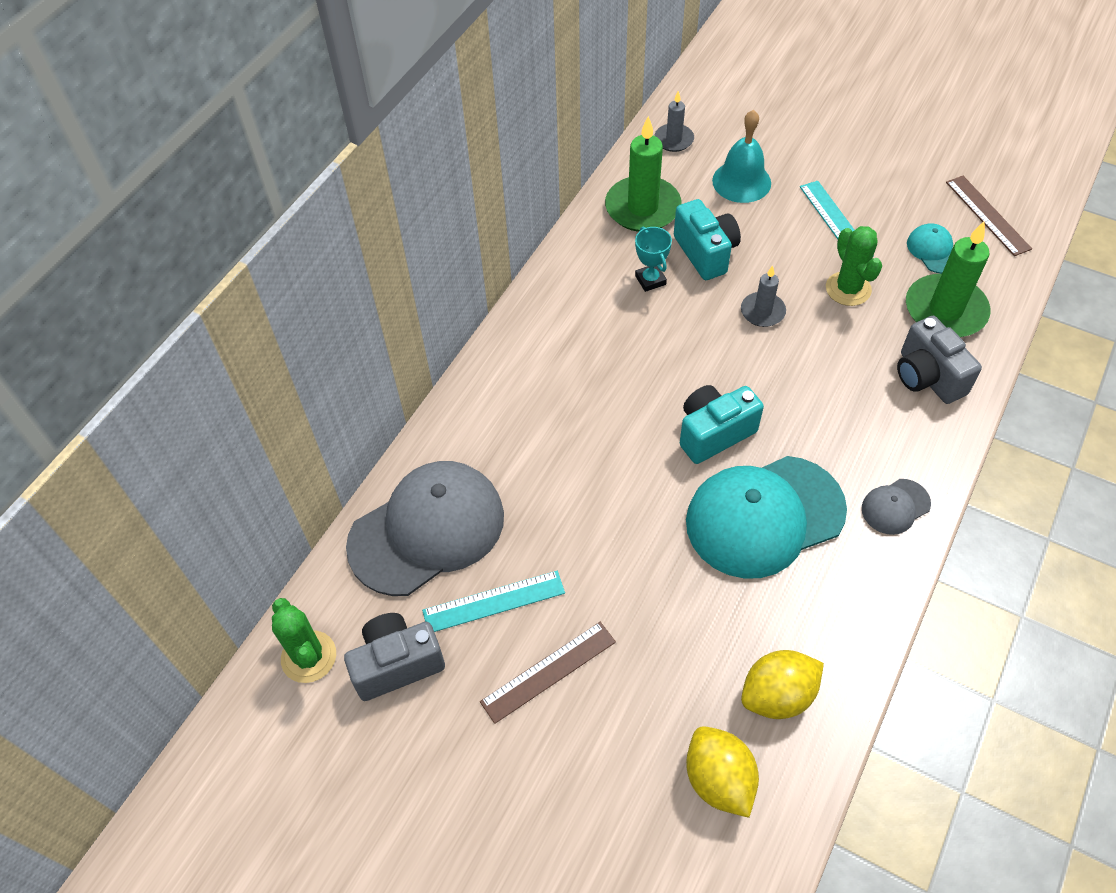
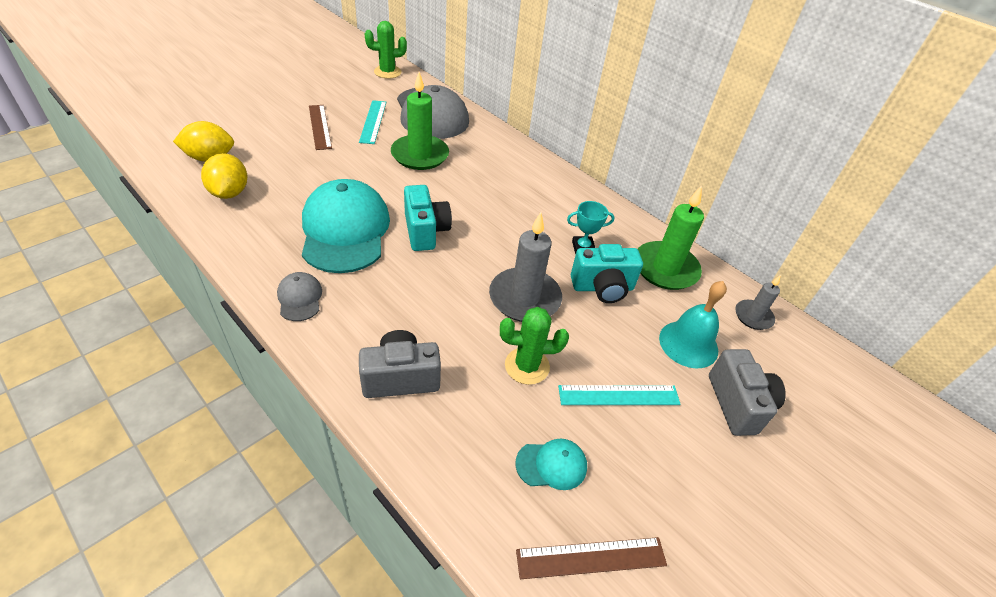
camera: 100 degrees right, 10 degrees down
grey camera [344,613,445,701] -> grey camera moved to [709,349,786,436]
grey candle [741,266,786,327] -> grey candle [489,212,562,322], size x1.82
green candle [906,222,990,337] -> green candle moved to [391,72,449,170]

